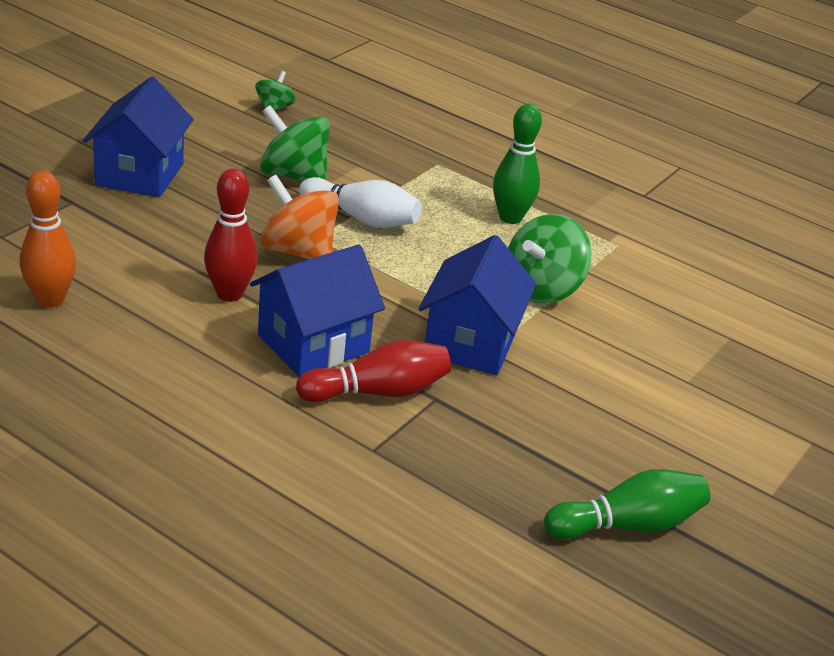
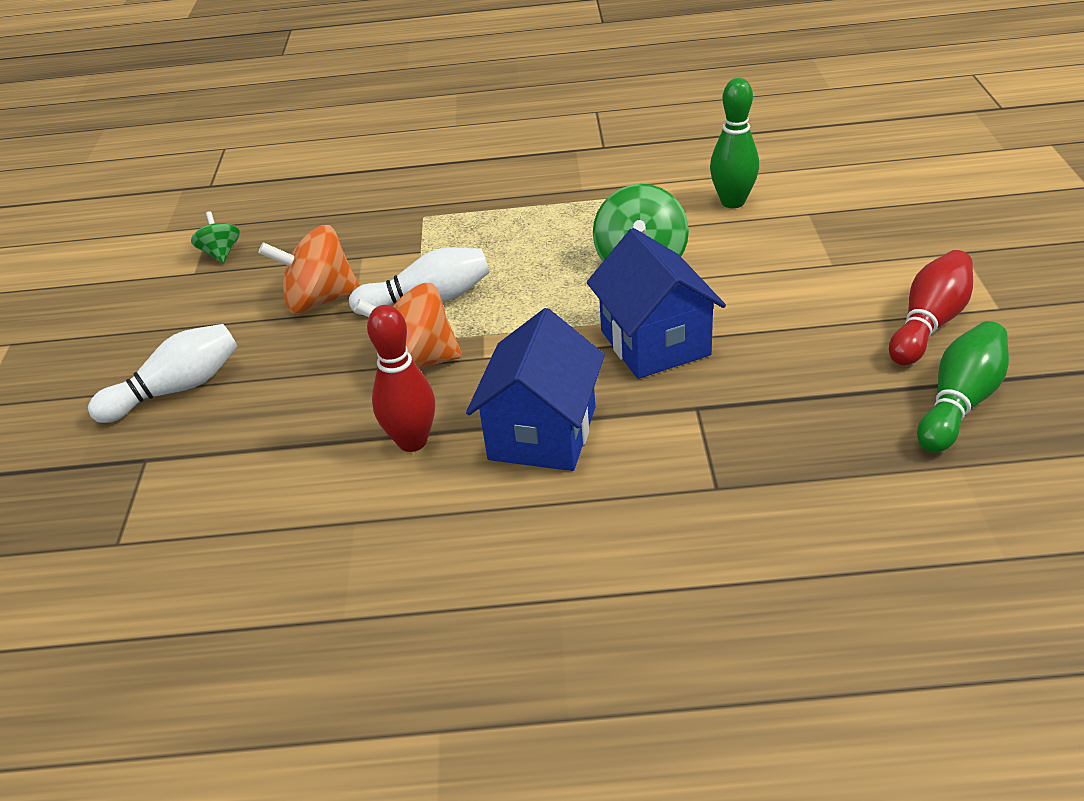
camera: 30 degrees left, 5 degrees up
orange bowling pin [20,171,76,308] -> none
blue house [83,77,194,197] -> white bowling pin [88,324,238,423]
green spinning top [260,106,330,181] -> orange spinning top [259,225,360,314]
red bowling pin [296,340,451,402] -> red bowling pin moved to [889,250,973,365]
green bowling pin [493,104,542,224] -> green bowling pin moved to [710,78,759,208]

